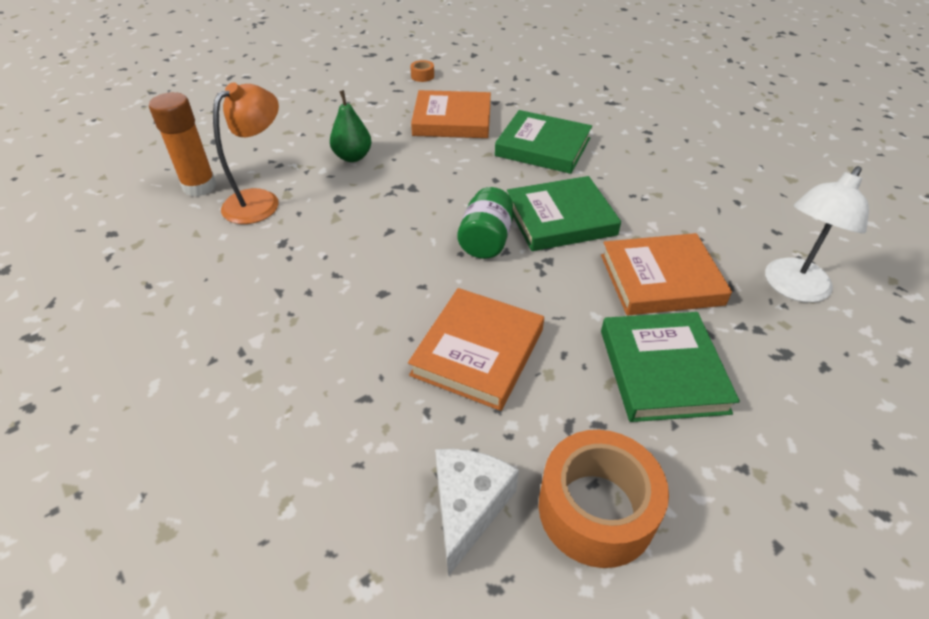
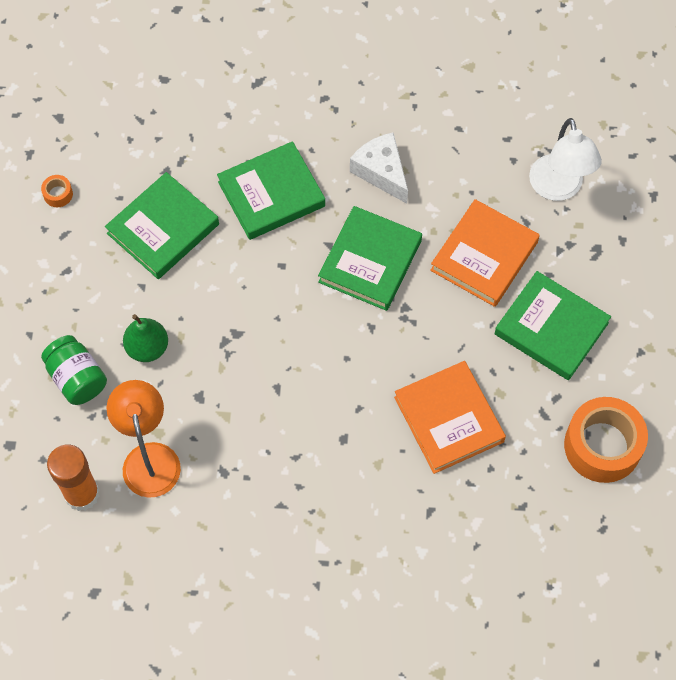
camera: 50 degrees left, 20 degrees up
orange book [411,90,491,138] -> green book [105,172,219,279]
white cheese [435,449,519,577] -> white cheese moved to [350,132,408,204]
green jar [457,187,513,259] -> green jar moved to [41,335,107,405]

